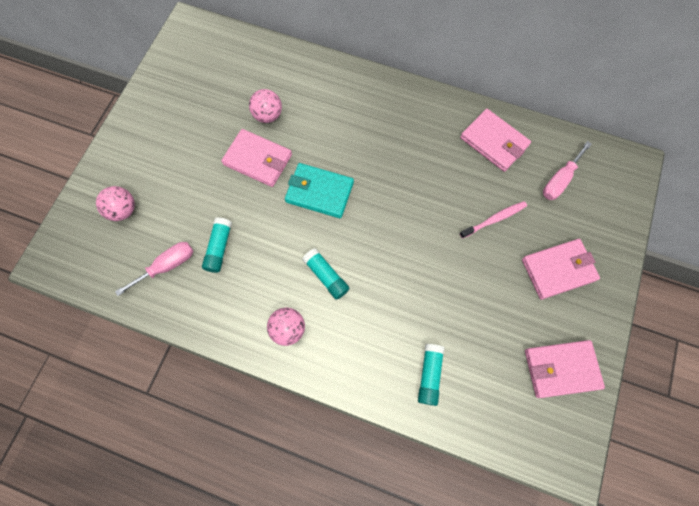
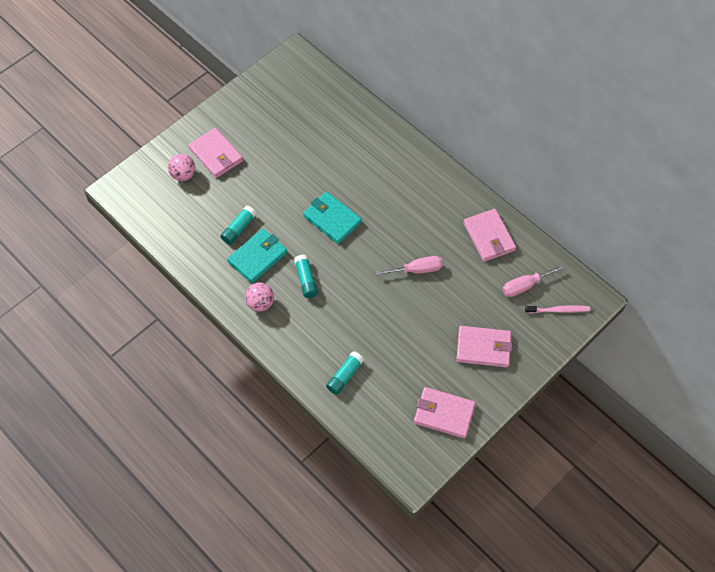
camera: 25 degrees right, 10 degrees down
pink screwdriver [115,242,193,296] -> pink screwdriver moved to [376,256,443,275]
pink wallet [221,129,292,187] -> pink wallet moved to [188,128,243,178]
pink ball [249,89,282,123] -> none
pink toothbrush [459,201,527,239] -> pink toothbrush moved to [525,305,590,313]
none -> turquoise wallet [227,228,287,283]

